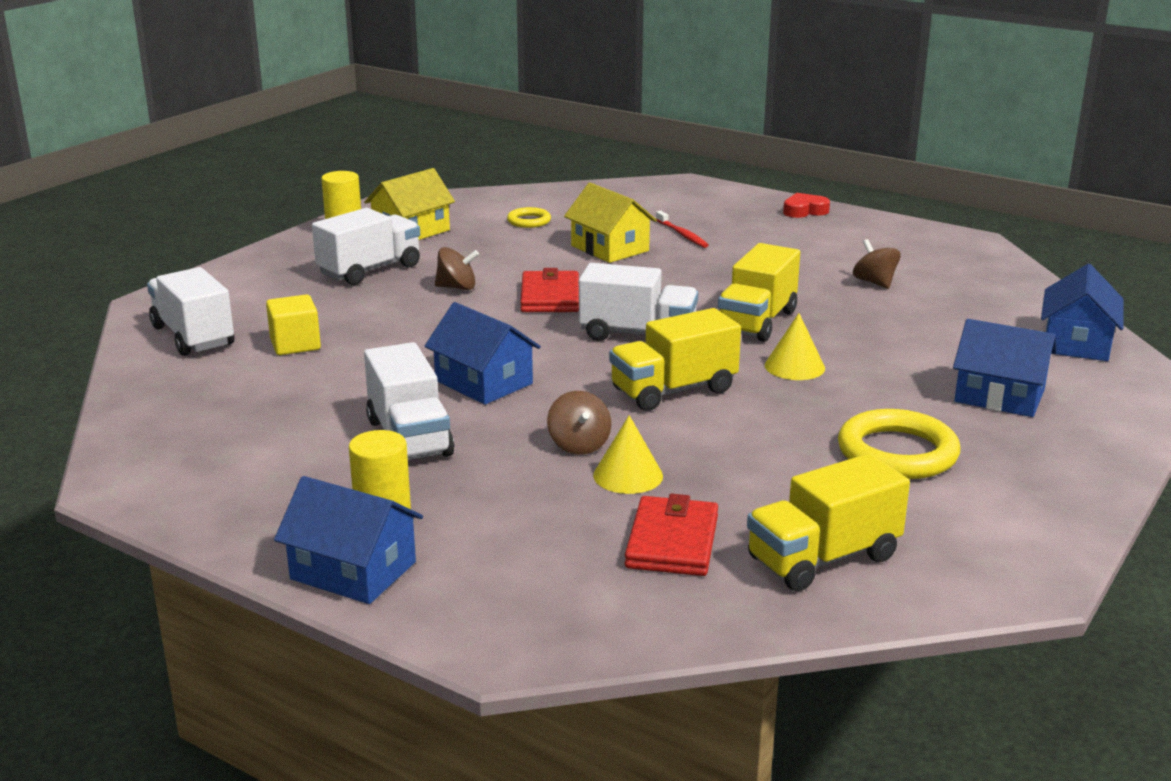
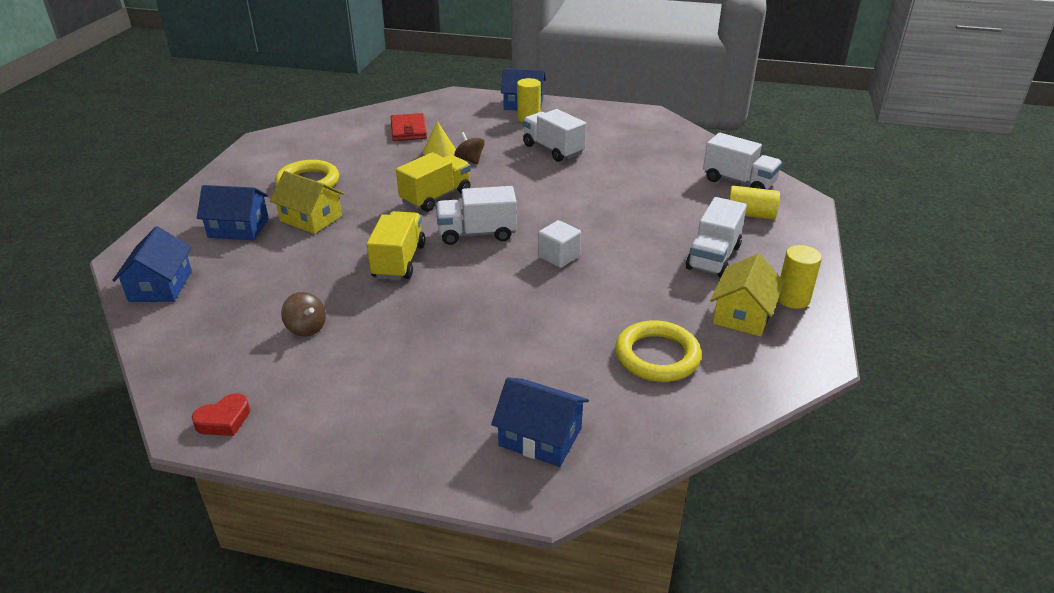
camera: 160 degrees right, 10 degrees up
yellow cube [266,294,321,355] -> none
blue house [424,302,541,405] -> blue house moved to [491,377,589,467]
brown spinning top [435,247,479,290] -> none
yellow ring [507,207,551,228] -> yellow ring [615,320,702,382], size x1.89
red wallet [520,268,579,312] -> white cube [538,220,581,268]
yellow house [564,183,657,263] -> yellow house moved to [270,171,344,234]
red toothbrush [656,211,708,248] -> none
yellow truck [747,453,910,591] -> none
yellow cone [765,313,825,380] -> none
red heart [783,193,830,218] -> red heart moved to [192,393,250,436]
none -> yellow cylinder [729,186,780,220]

